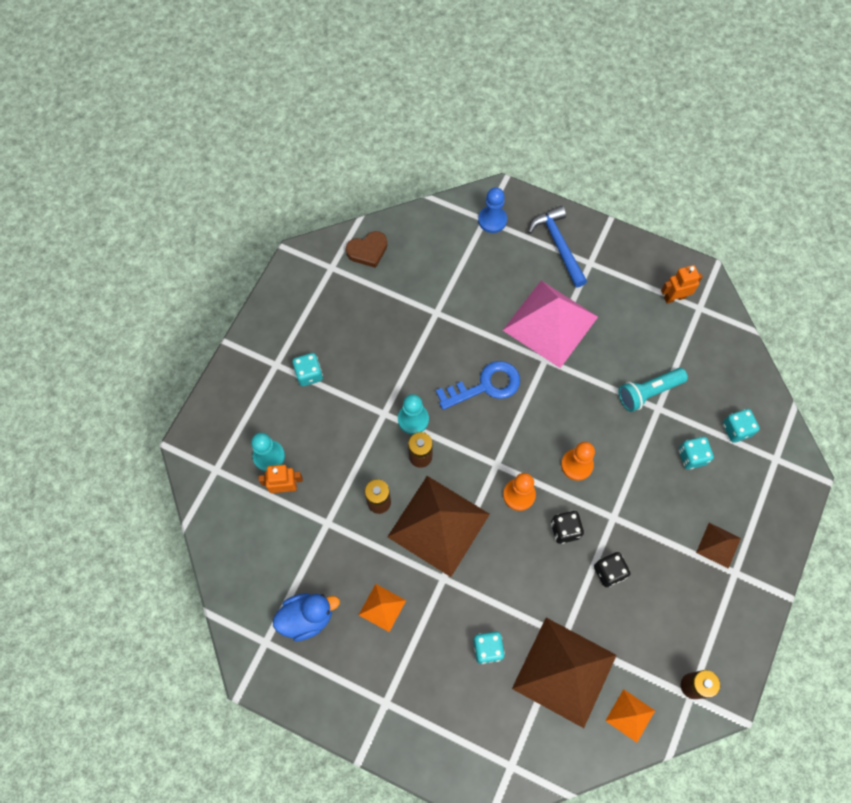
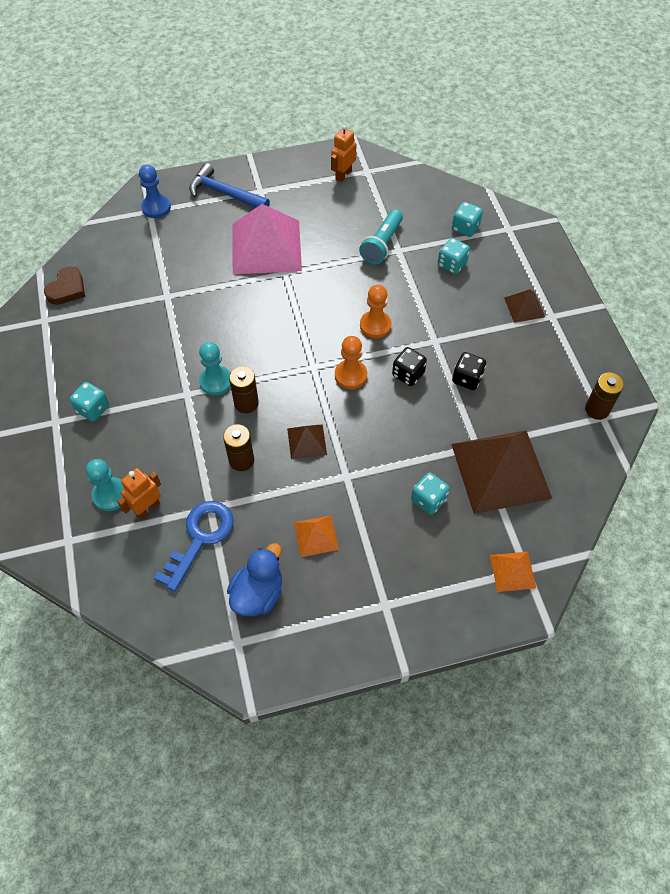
camera: 40 degrees left, 10 degrees down
brown pyramid [387,476,490,577] -> brown pyramid [287,424,327,459], size x0.46
blue key [436,361,520,410] -> blue key moved to [154,501,234,591]
orange pyramid [605,689,655,743] -> orange pyramid moved to [490,552,536,592]

